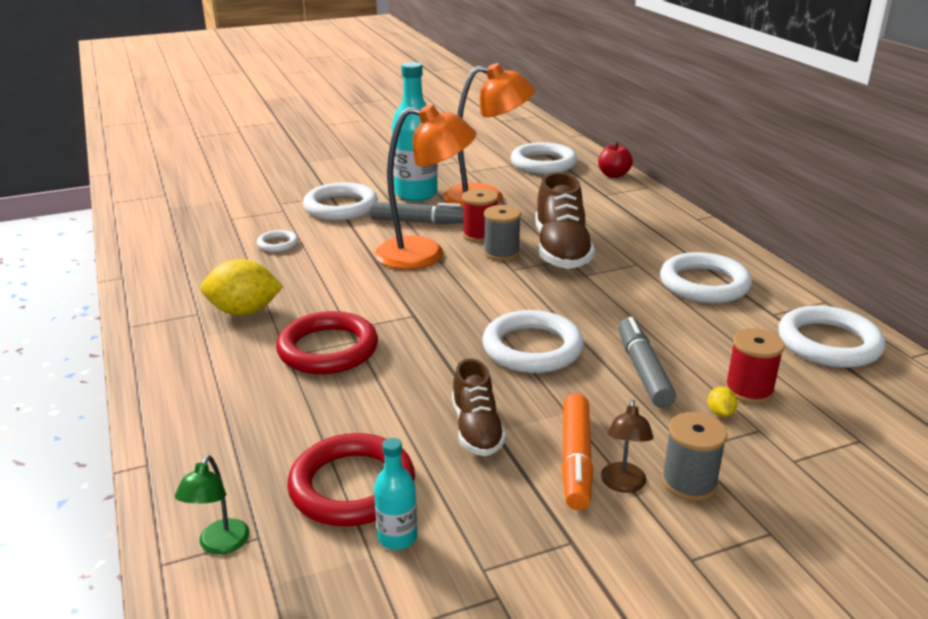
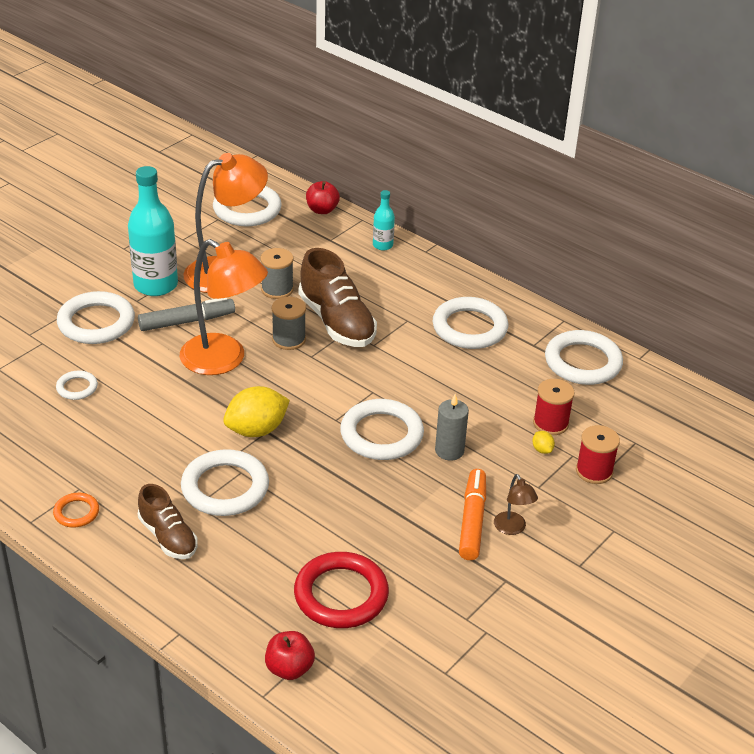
camera: 30 degrees left, 10 degrees up
green lamp [175,455,250,555] -> red apple [265,631,315,680]
yellow lemon [201,259,283,316] -> yellow lemon moved to [223,386,290,437]
red ring [276,311,378,374] -> white ring [181,449,269,516]
turquoise bottle [374,438,417,550] -> turquoise bottle moved to [373,190,395,251]
orange lamp [375,104,476,269] -> orange lamp turned 60 degrees clockwise [180,239,268,375]
brown shoe [452,358,506,456] -> brown shoe moved to [138,484,198,559]
red spool [462,189,498,242] -> red spool moved to [576,425,620,484]
orange marker [562,394,593,510] -> orange marker turned 150 degrees counterclockwise [459,469,486,560]
grey marker [618,317,676,408] -> none
grey spool [661,412,728,501] -> grey spool moved to [261,248,294,299]
none -> orange ring [53,493,99,528]
none -> grey candle [435,394,469,461]

